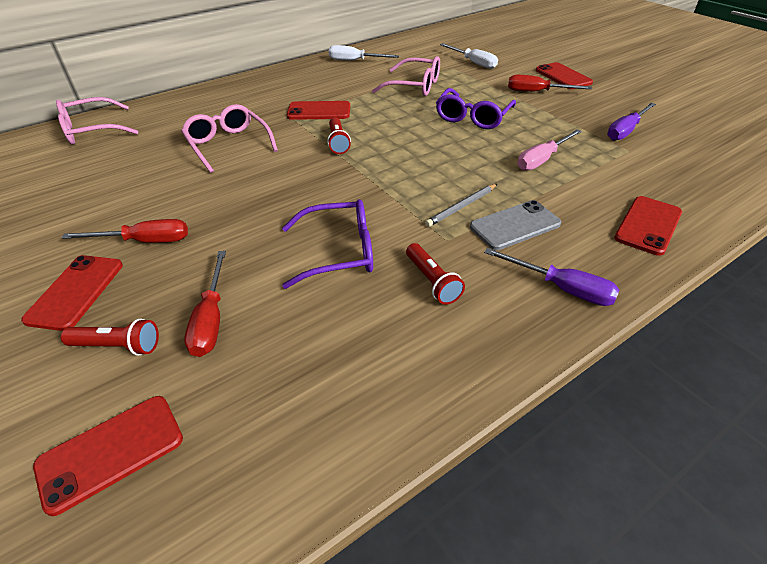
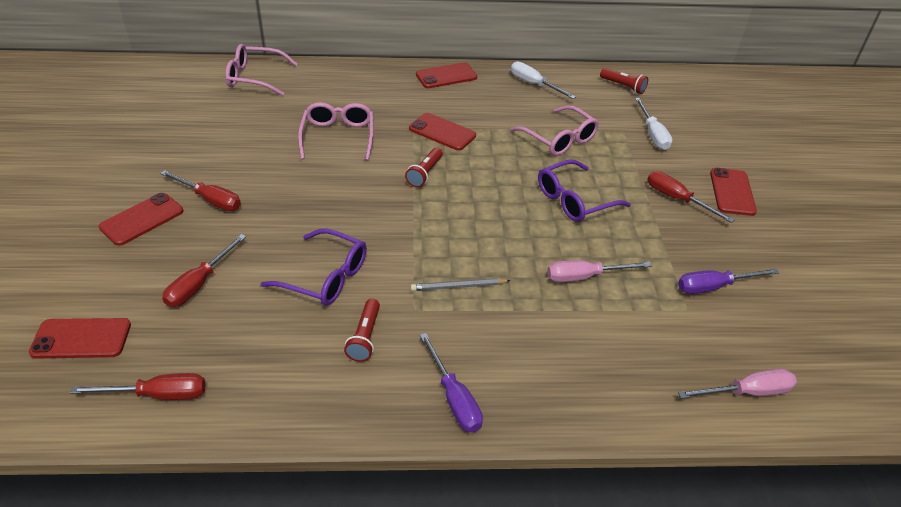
camera: 30 degrees right, 0 degrees up
red flashlight [61,319,159,356] -> red flashlight moved to [600,68,648,94]
grey phone [470,200,561,250] -> none
red phone [614,196,682,256] -> red phone moved to [416,62,477,88]
none -> red screwdriver [70,373,206,400]
none -> pink screwdriver [678,369,797,399]

